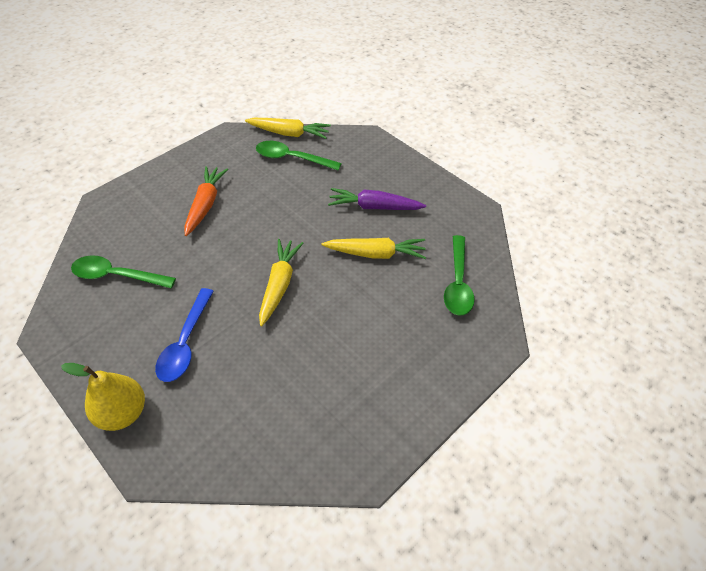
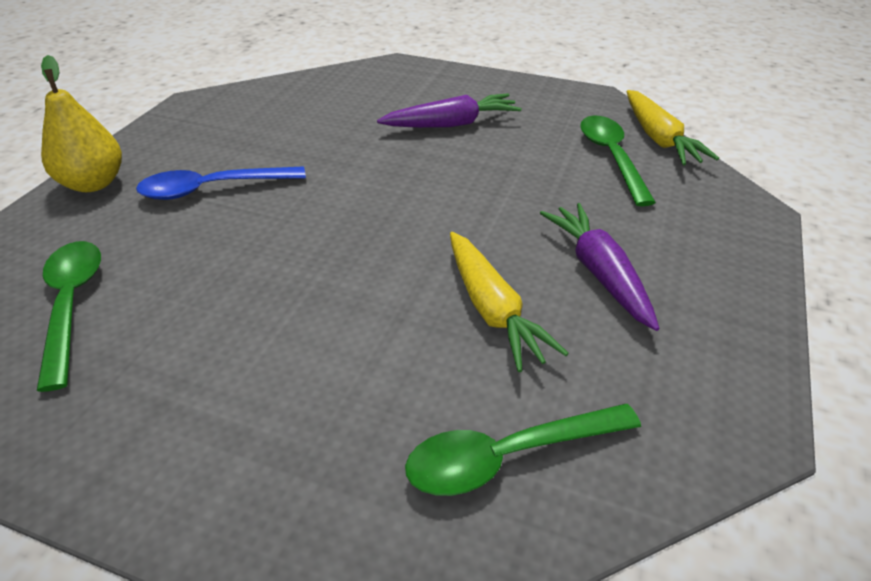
camera: 65 degrees right, 10 degrees down
green spoon [71,255,176,288] -> green spoon moved to [37,241,101,392]
orange carrot [184,166,228,236] -> purple carrot [377,93,521,128]
yellow carrot [259,239,303,326] -> none

